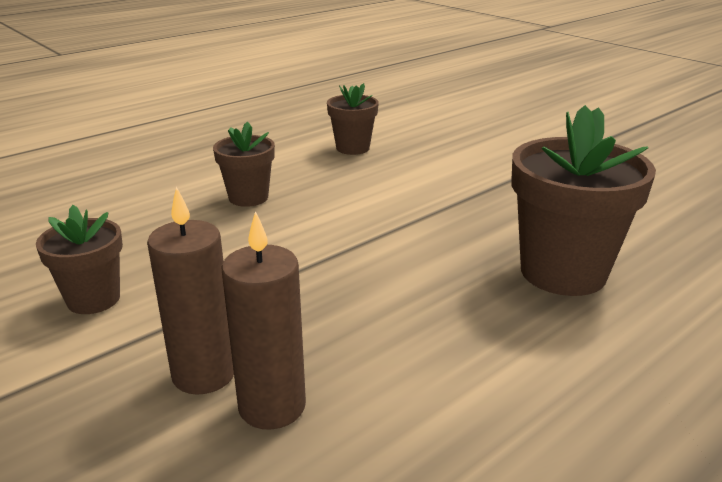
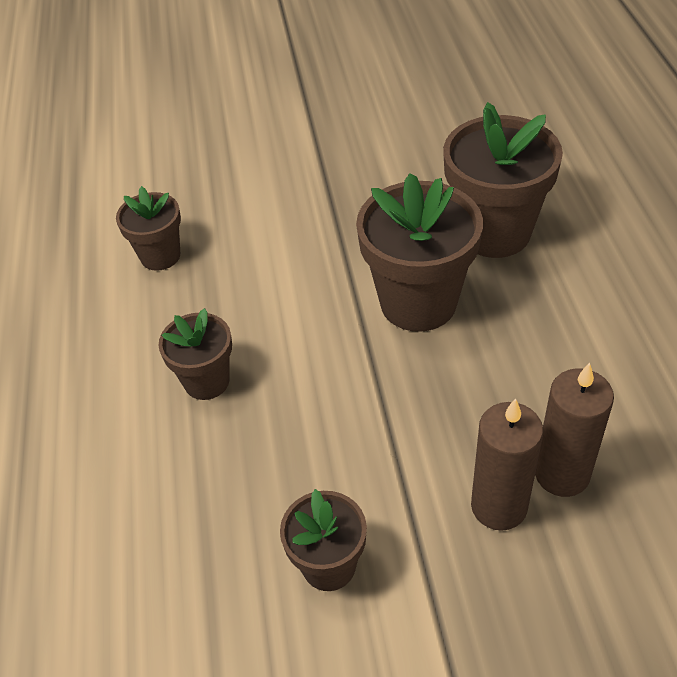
camera: 55 degrees left, 20 degrees up
none -> brown flower pot [356,173,483,332]

